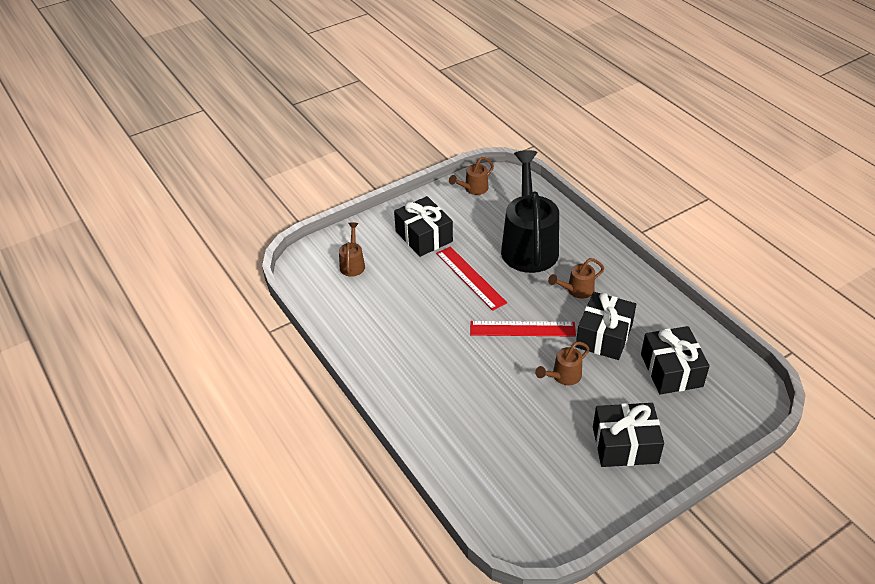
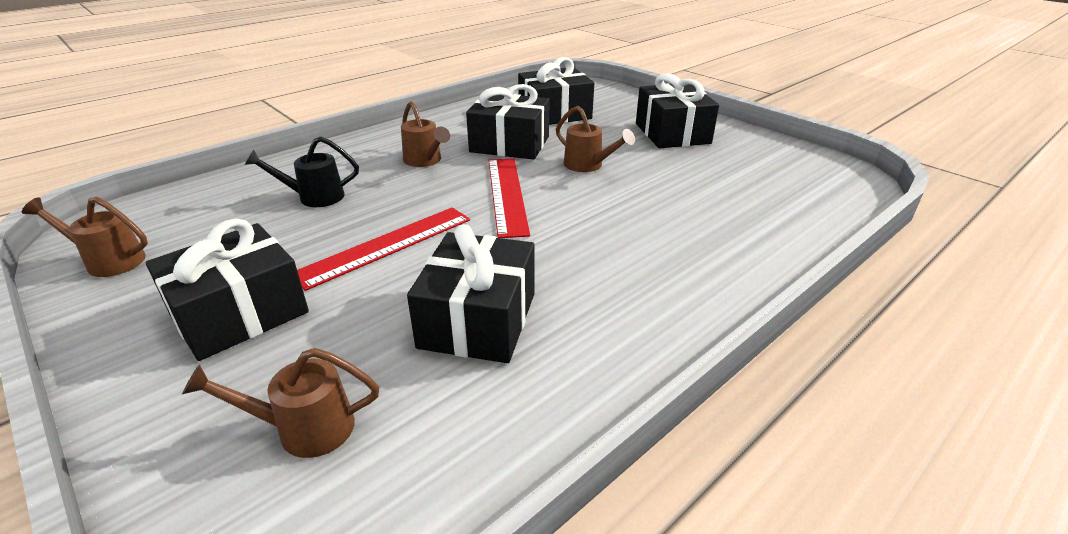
camera: 100 degrees left, 10 degrees down
brown watering can [449,157,494,195] -> brown watering can turned 150 degrees clockwise [22,197,148,277]
black watering can [501,150,559,273] -> black watering can [244,137,359,207], size x0.44
none -> black gift [407,224,535,363]

